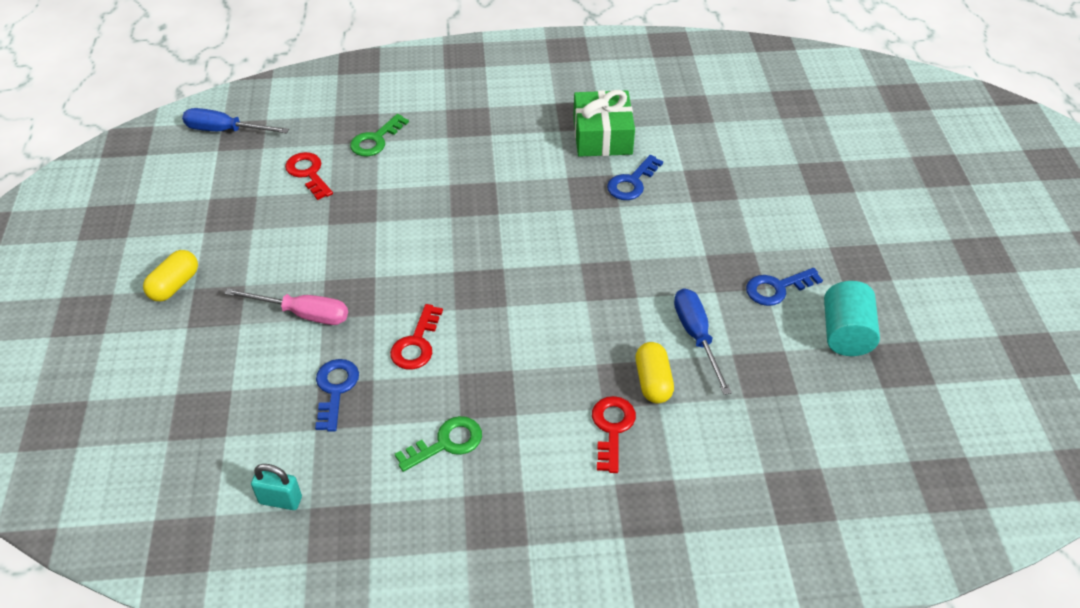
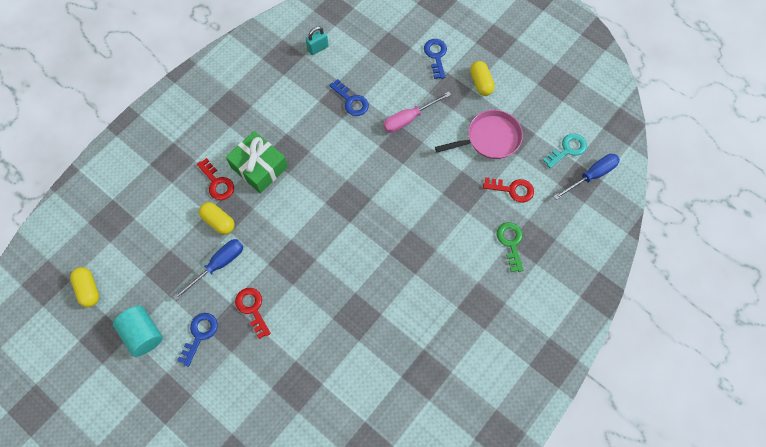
camera: 135 degrees right, 20 degrees up
red key [390,304,443,370] -> red key moved to [235,288,271,339]
green key [395,416,482,472] -> none
green gift [573,90,635,157] -> green gift moved to [226,131,288,193]
blue key [607,155,663,200] -> blue key moved to [424,39,447,79]
blue screwdriver [674,288,732,395] -> blue screwdriver turned 75 degrees counterclockwise [173,239,243,300]
none -> yellow capsule [70,267,99,307]
none -> pink pan [435,110,523,159]
none -> turquoise key [543,134,587,168]

